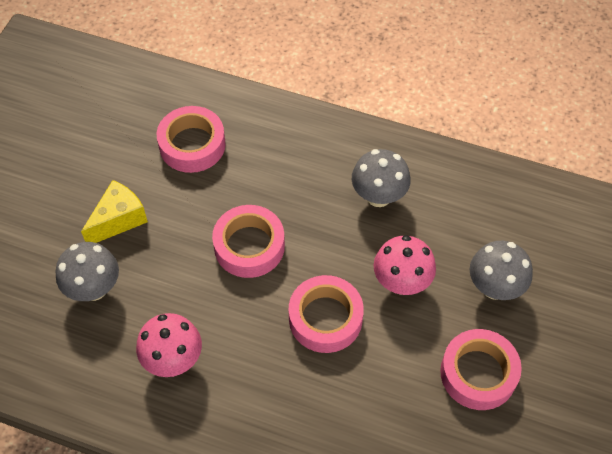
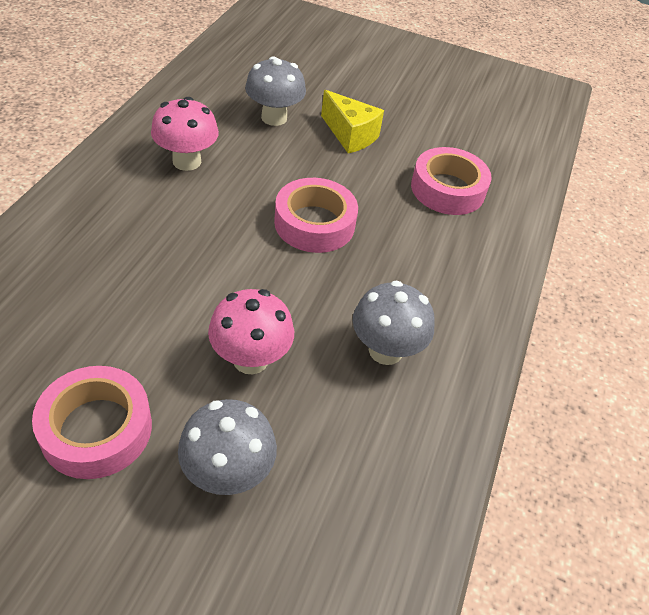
camera: 85 degrees right, 10 degrees down
pink tape [289,275,364,353] -> none

